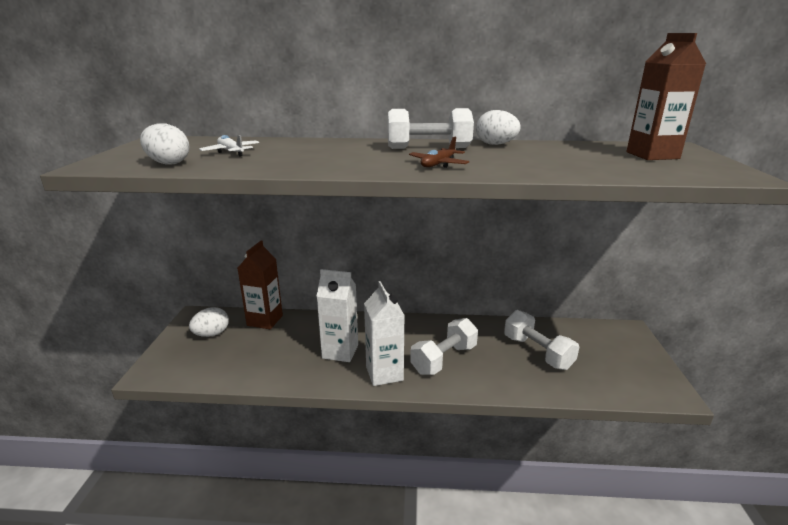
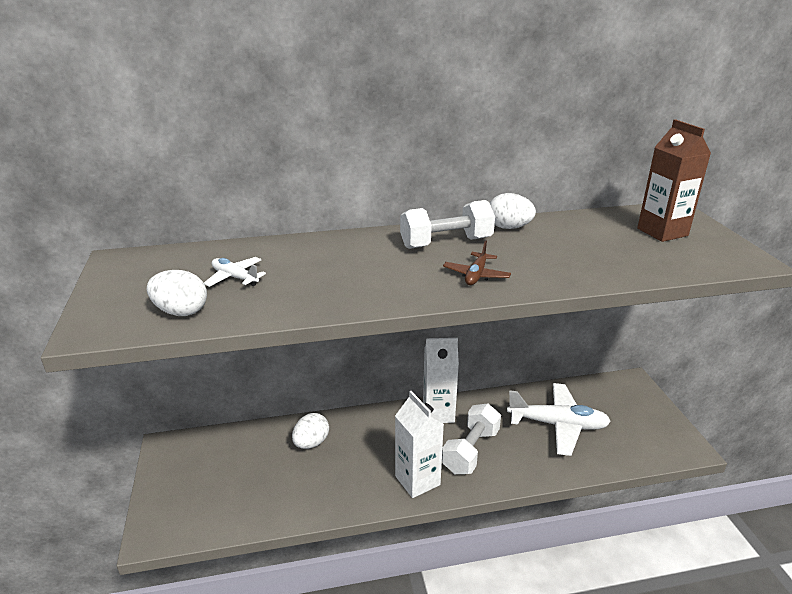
camera: 15 degrees left, 5 degrees up
white egg [189,307,229,337] -> white egg moved to [292,413,329,449]
brown carton [237,241,283,329] -> none
white carton [316,269,358,362] -> white carton moved to [423,338,459,423]
white dumbbell [504,310,579,370] -> white plane [507,383,611,456]

